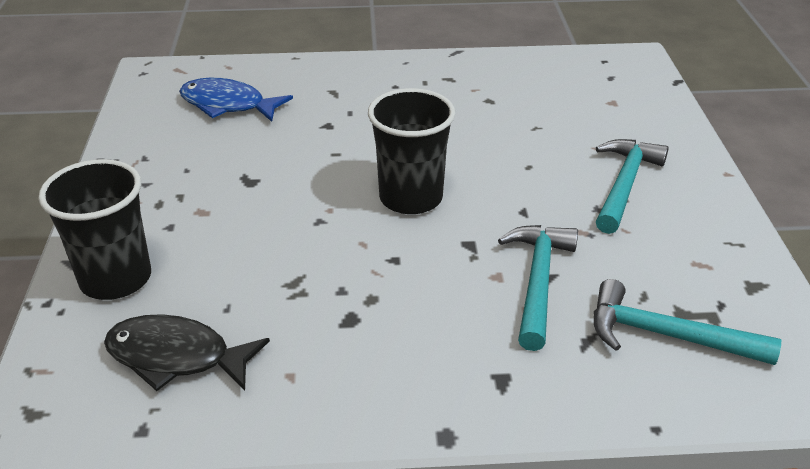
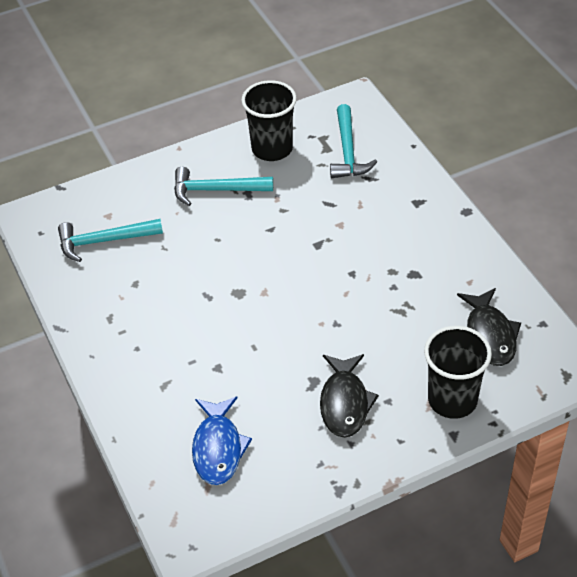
camera: 110 degrees left, 10 degrees up
black cup [368,88,455,214] -> black cup moved to [241,80,297,161]
turquoise hammer [498,225,578,351] -> turquoise hammer moved to [58,219,163,262]
none -> black fish [320,354,379,438]

